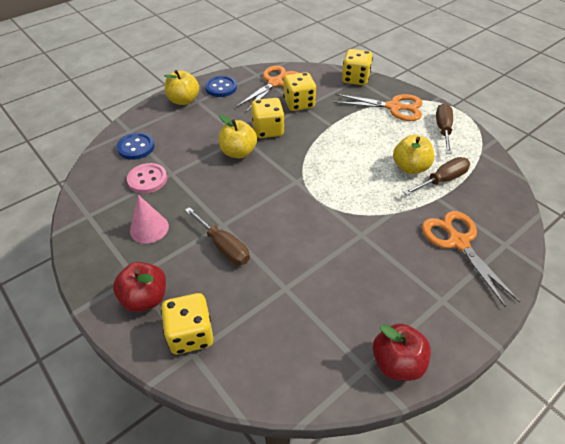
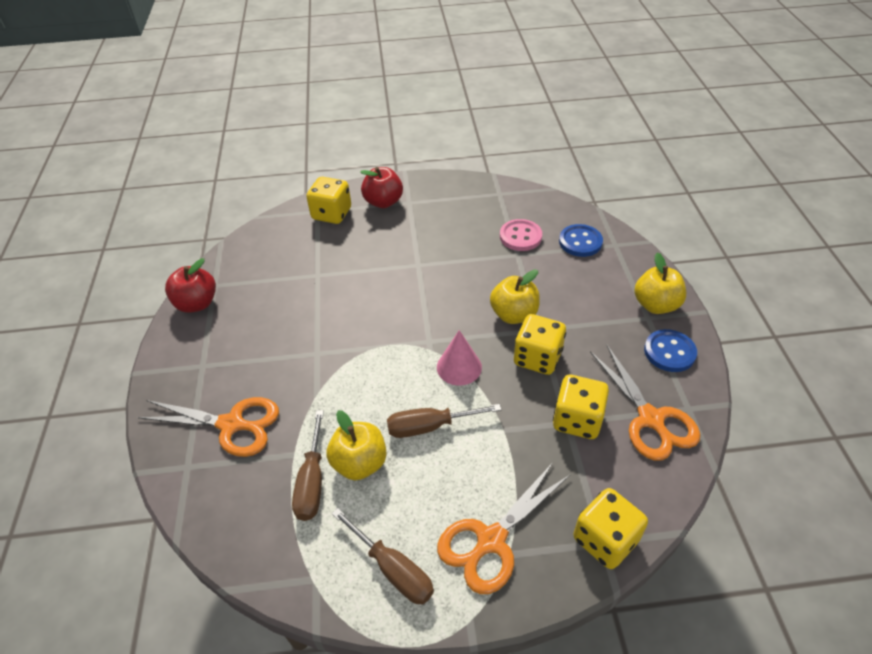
camera: 125 degrees right, 0 degrees up
pink cone [130,195,169,244] -> pink cone moved to [437,330,482,386]
brown screwdriver [185,207,250,265] -> brown screwdriver moved to [387,404,501,438]

